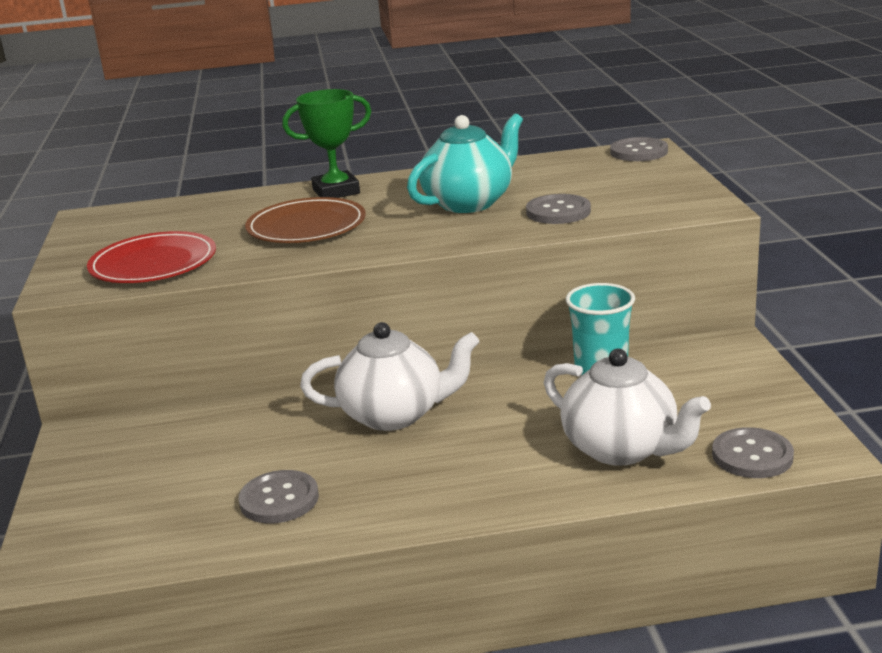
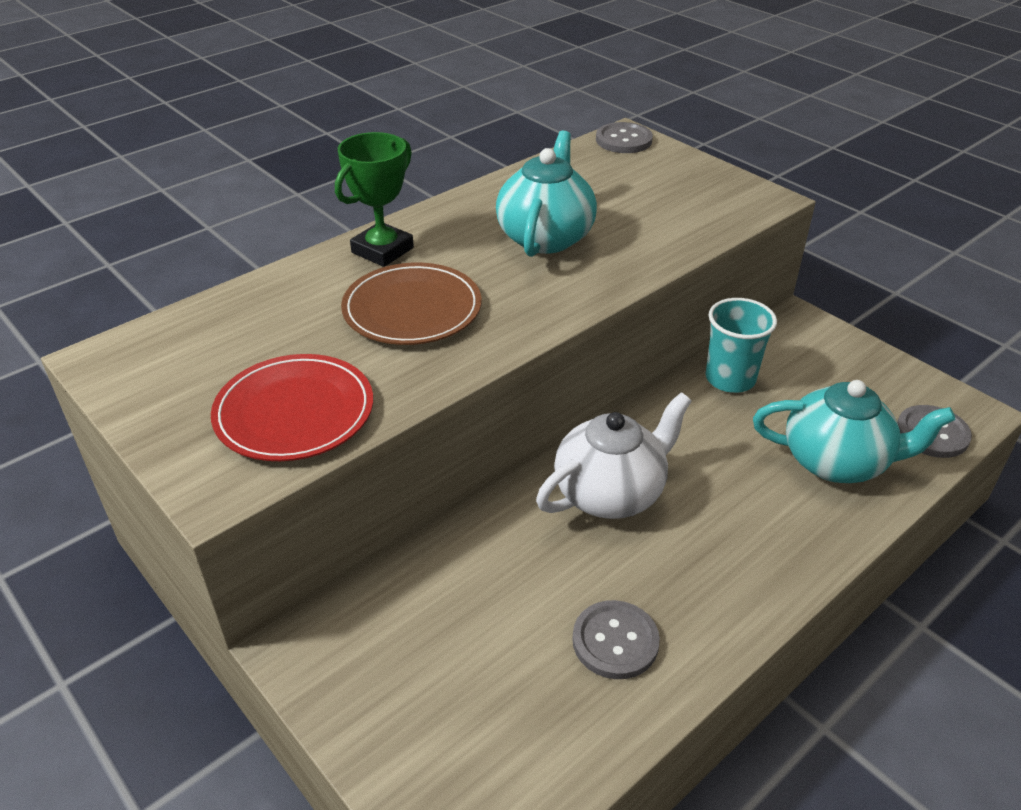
camera: 35 degrees left, 15 degrees up
grey button [526,194,591,224] -> none
white teapot [544,349,711,466] -> turquoise teapot [753,380,956,483]

